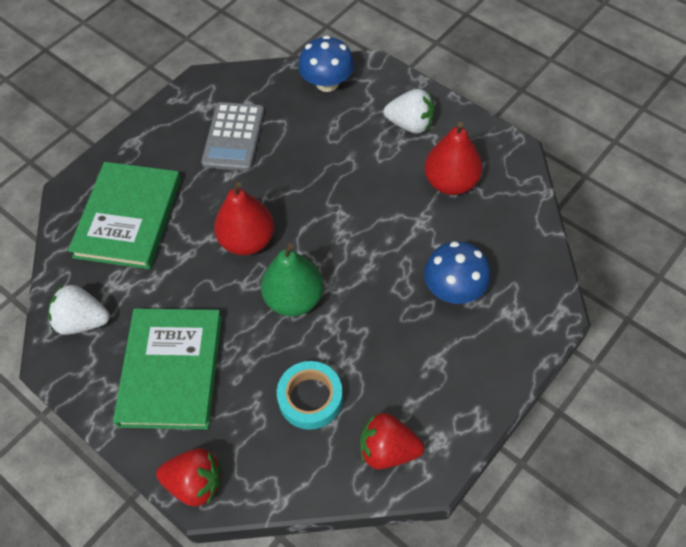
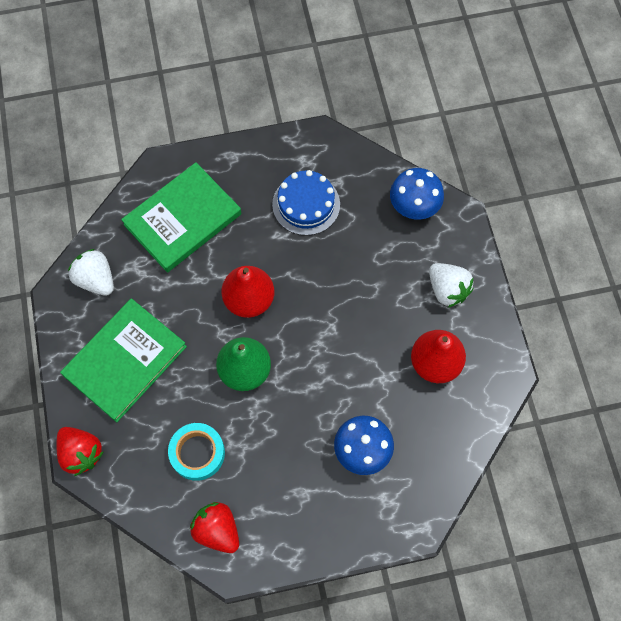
camera: 35 degrees right, 10 degrees up
grey calculator [201,102,264,171] -> blue cake [272,170,340,236]

